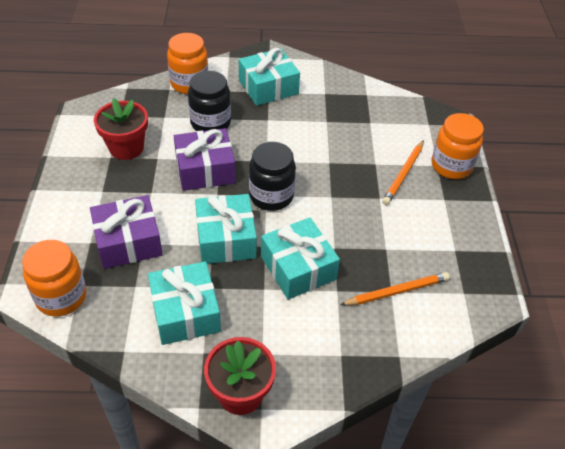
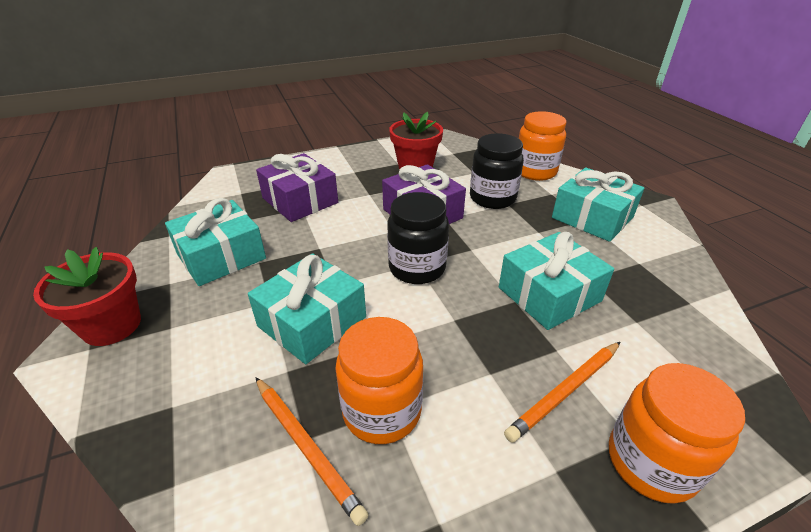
camera: 70 degrees right, 10 degrees down
orange jar [22,240,87,317] -> orange jar moved to [335,317,423,444]
turquoise gift [195,194,257,264] -> turquoise gift moved to [499,232,614,330]
orange pencil [382,140,424,205] -> orange pencil turned 45 degrees counterclockwise [504,342,620,443]

